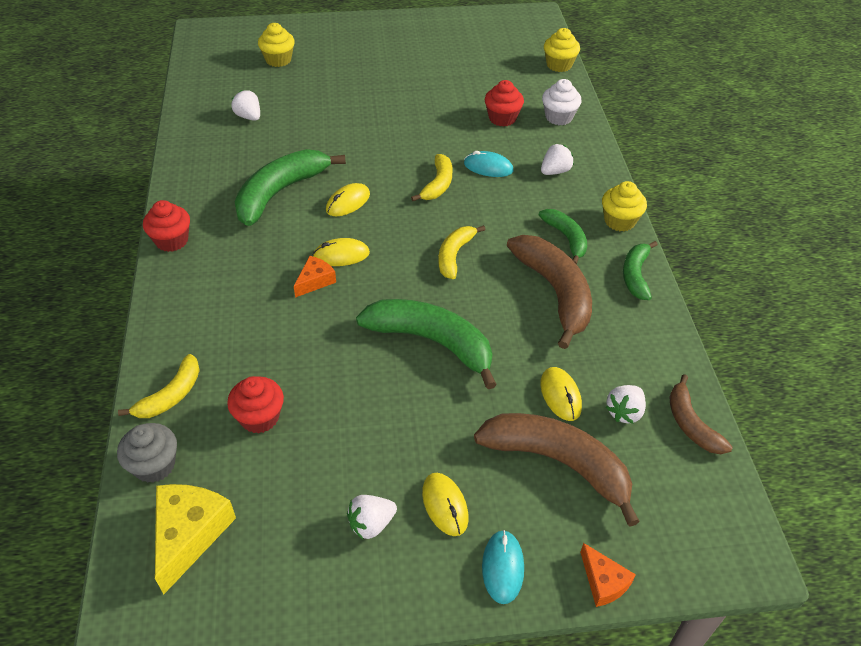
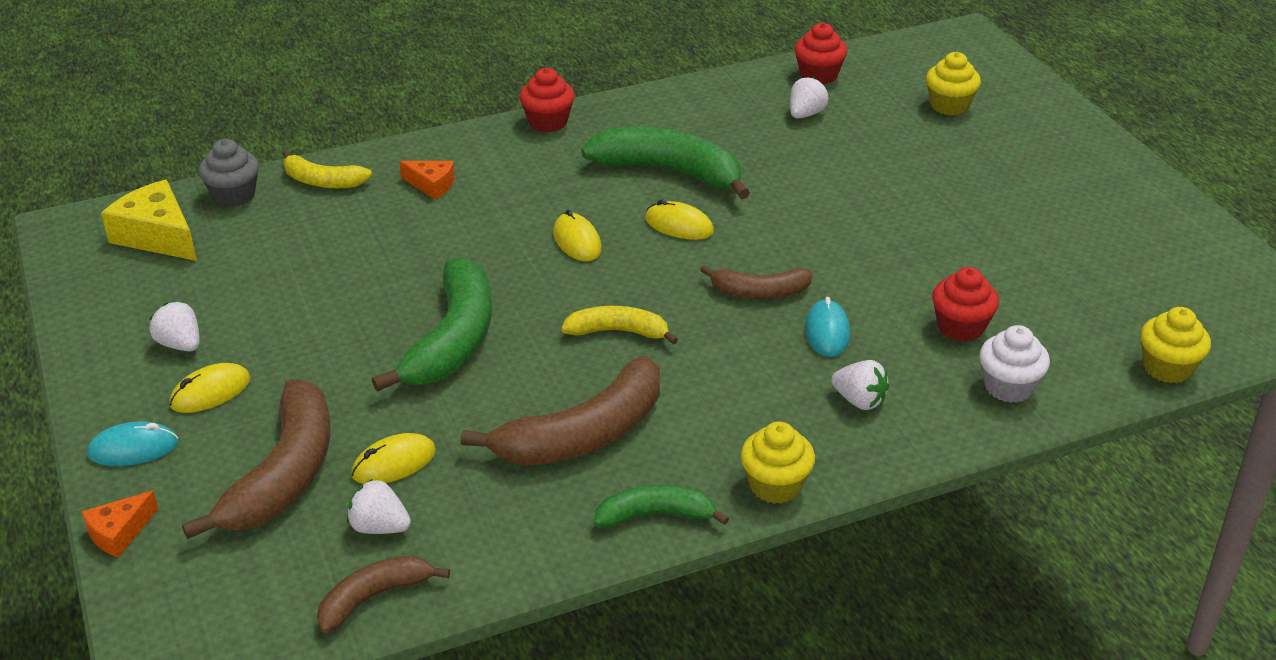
camera: 75 degrees right, 10 degrees down
yellow cheese [155,484,236,594] -> yellow cheese turned 135 degrees counterclockwise [101,180,197,261]
red cupcake [227,376,284,434] -> red cupcake moved to [795,23,847,84]
orange cheese [294,256,336,298] -> orange cheese moved to [399,161,455,199]
yellow banana [411,154,453,201] -> brown banana [700,265,813,299]
green banana [538,209,587,264] -> none

